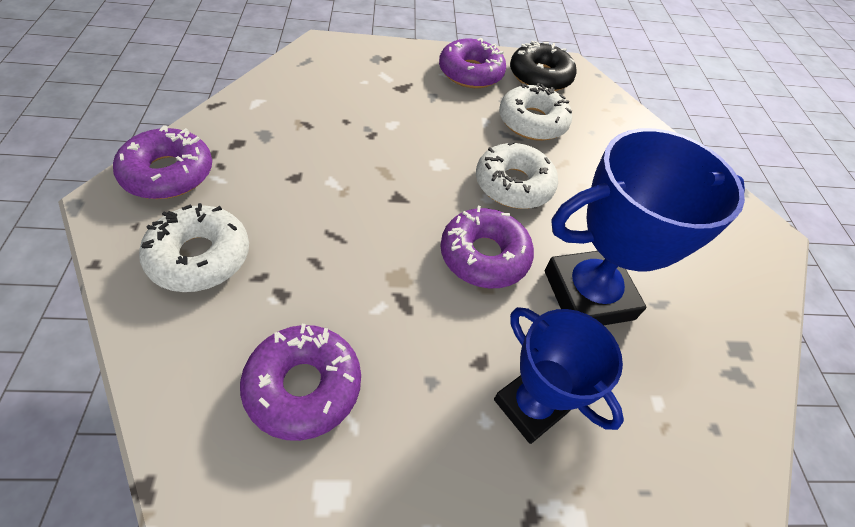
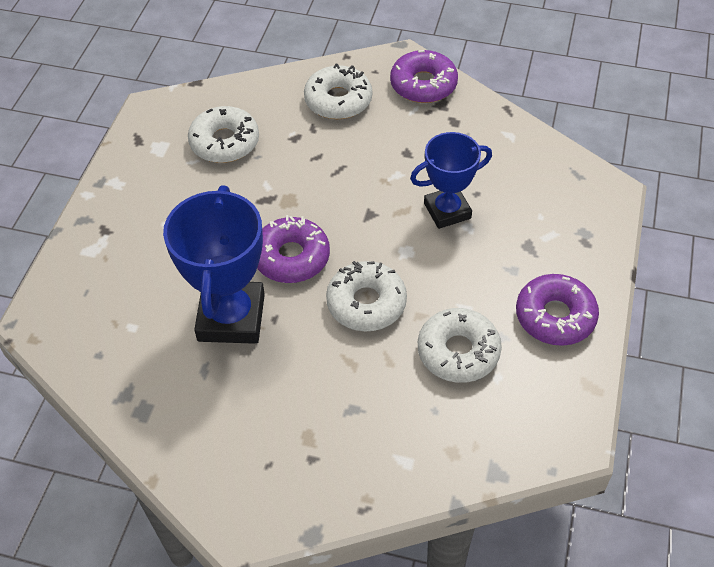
camera: 115 degrees right, 0 degrees up
purple donut [240,324,361,441] -> white donut [188,106,259,163]
blue trophy [494,307,624,444] -> blue trophy moved to [410,132,492,229]
black donut [510,41,577,91] -> none

